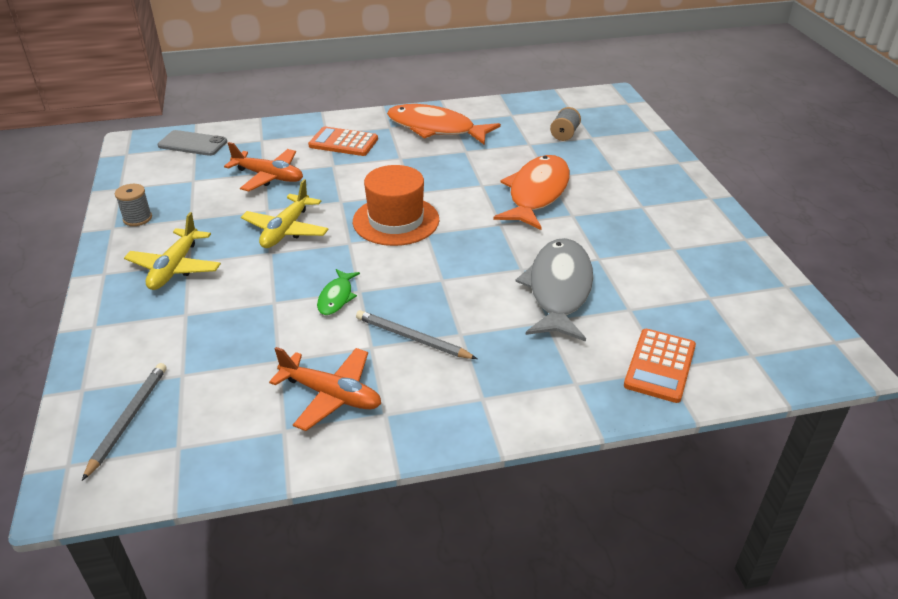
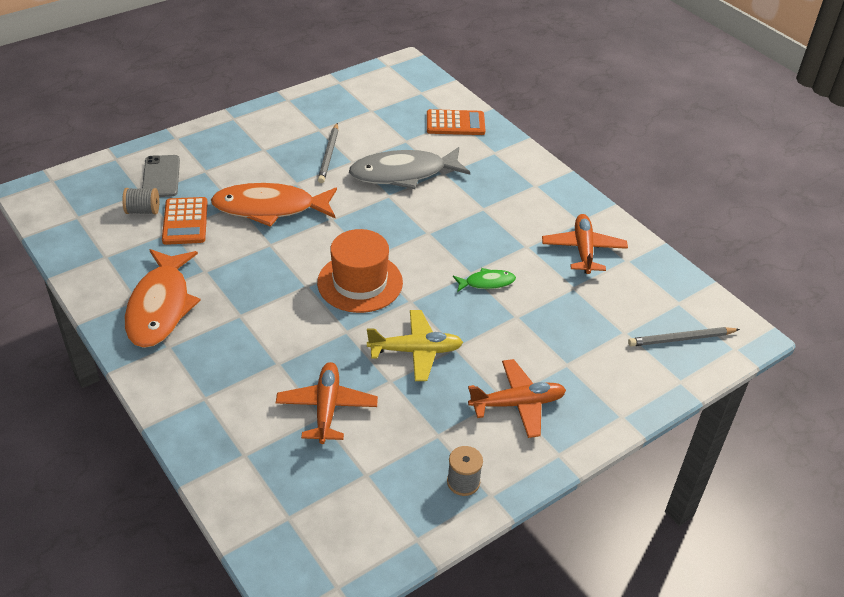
camera: 115 degrees left, 5 degrees up
yellow plane [124,212,221,290] -> orange plane [468,359,566,438]
grey phone [158,130,227,156] -> grey phone moved to [142,155,180,197]
orange calculator [308,126,378,156] -> orange calculator moved to [162,197,208,245]
grey pencil [356,310,477,359] -> grey pencil moved to [318,123,338,183]

